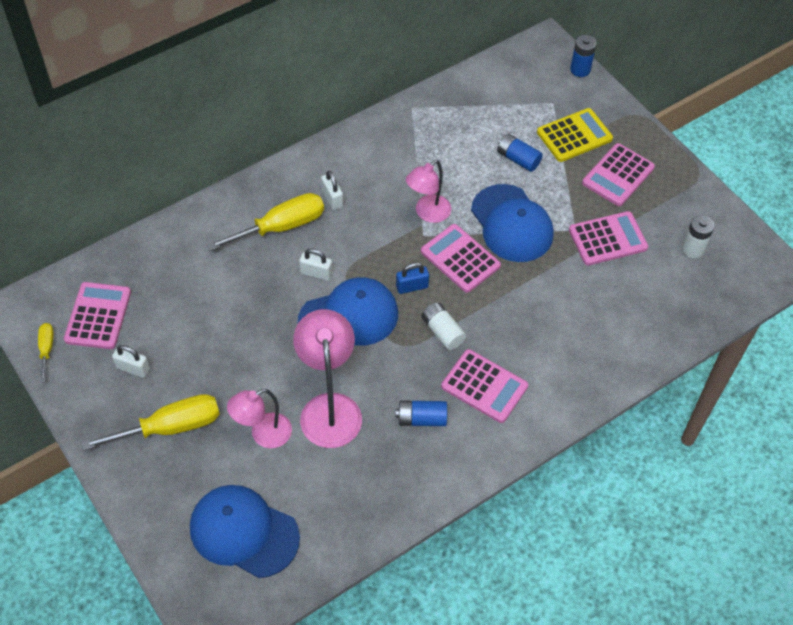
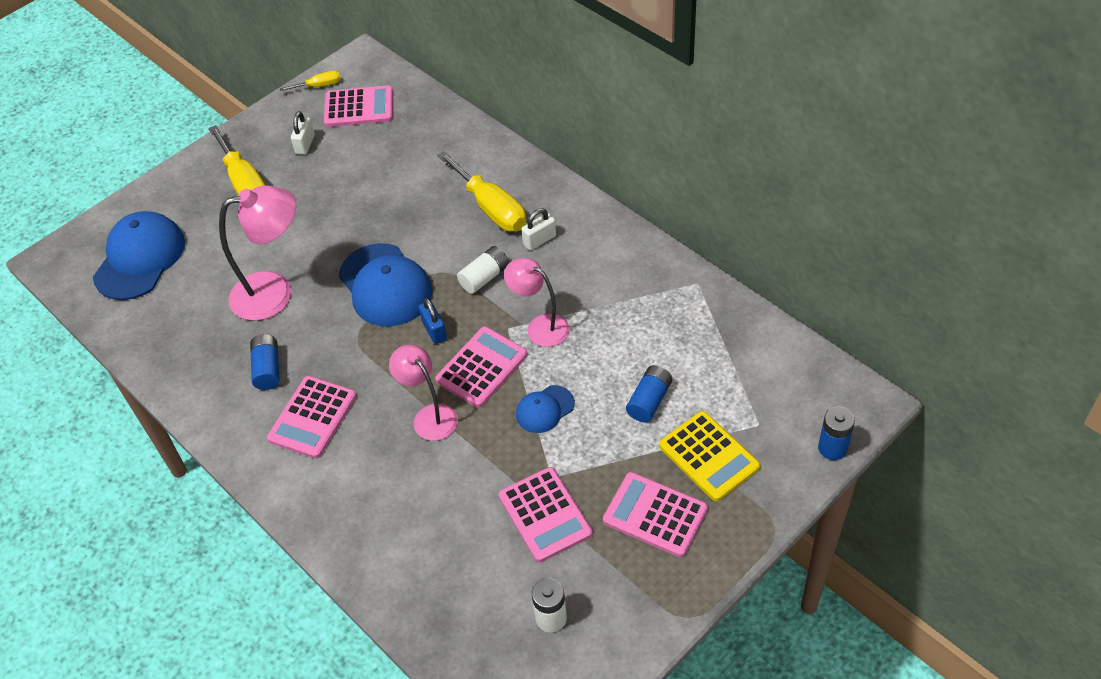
camera: 85 degrees right, 5 degrees down
pink lamp [227,389,292,448] -> pink lamp moved to [389,345,458,441]
white padlock [299,248,332,281] -> none
white battery [421,302,466,350] -> white battery moved to [457,246,509,294]
blue cap [471,184,554,262] -> blue cap [516,385,575,433], size x0.52

